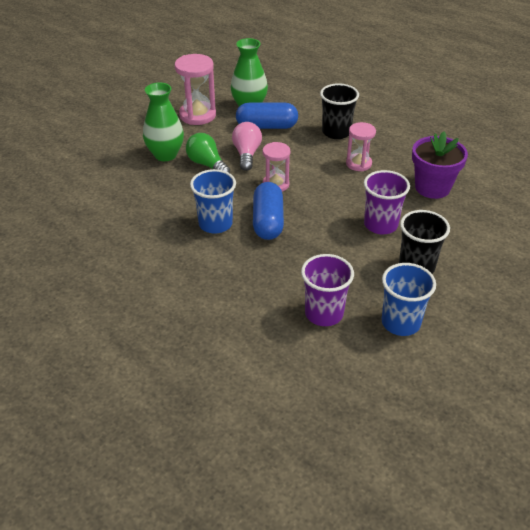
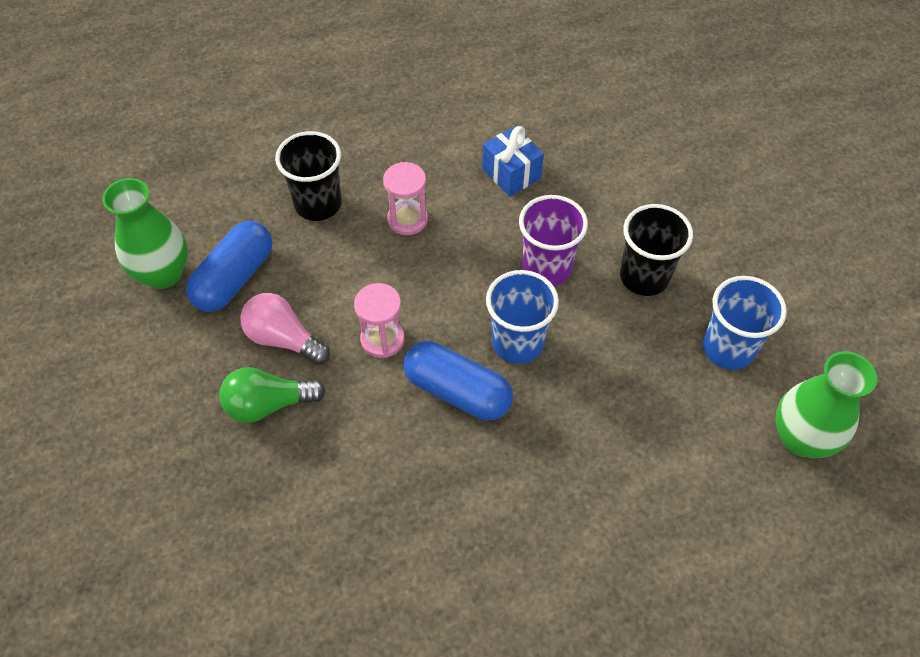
camera: 60 degrees left, 15 degrees up
green vase [143,83,184,161] -> green vase moved to [775,351,877,458]
pink hourglass [175,54,216,125] -> none
blue cup [190,169,236,234] -> blue cup moved to [486,270,559,364]
purple cup [301,254,354,326] -> none
purple flower pot [412,131,468,199] -> blue gift [482,126,544,196]

